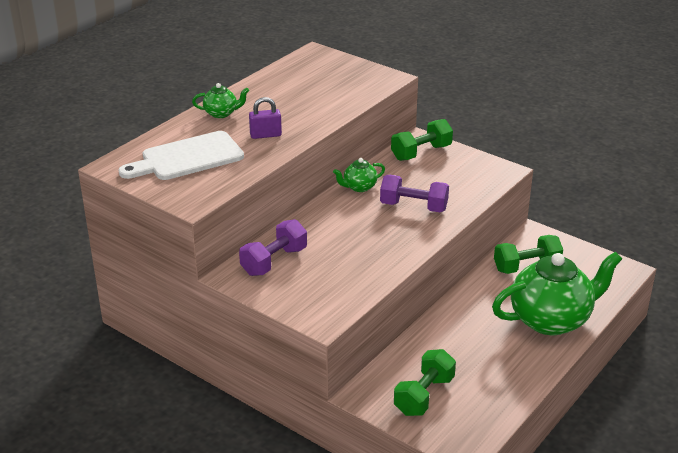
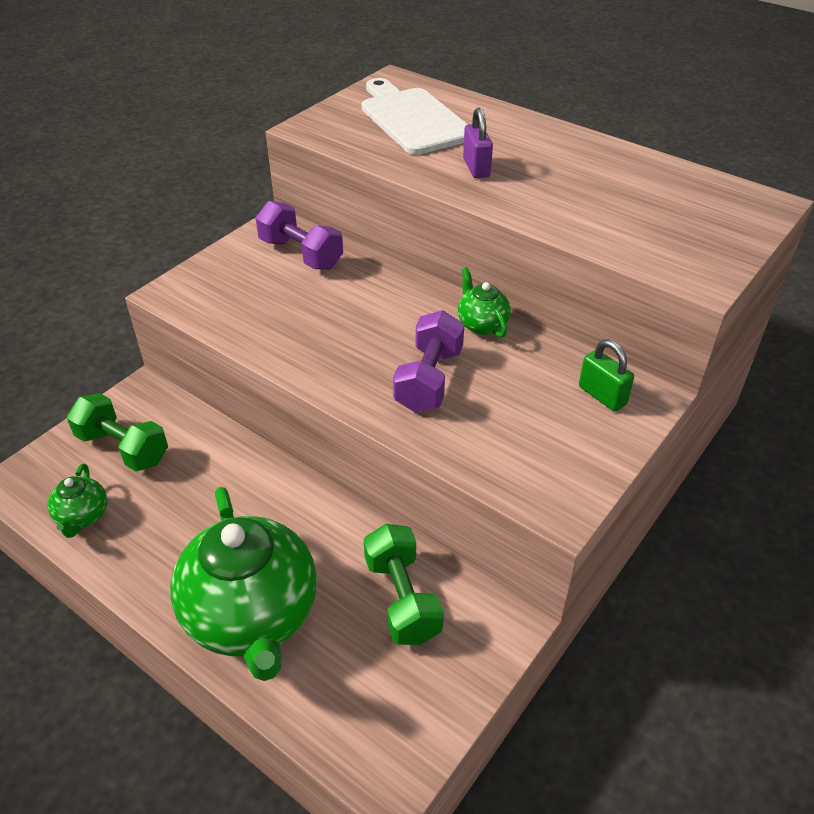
camera: 90 degrees right, 10 degrees up
green teapot [192,83,249,118] -> green teapot moved to [47,464,107,538]
green dumbbell [391,119,453,161] -> green padlock [579,340,634,411]

